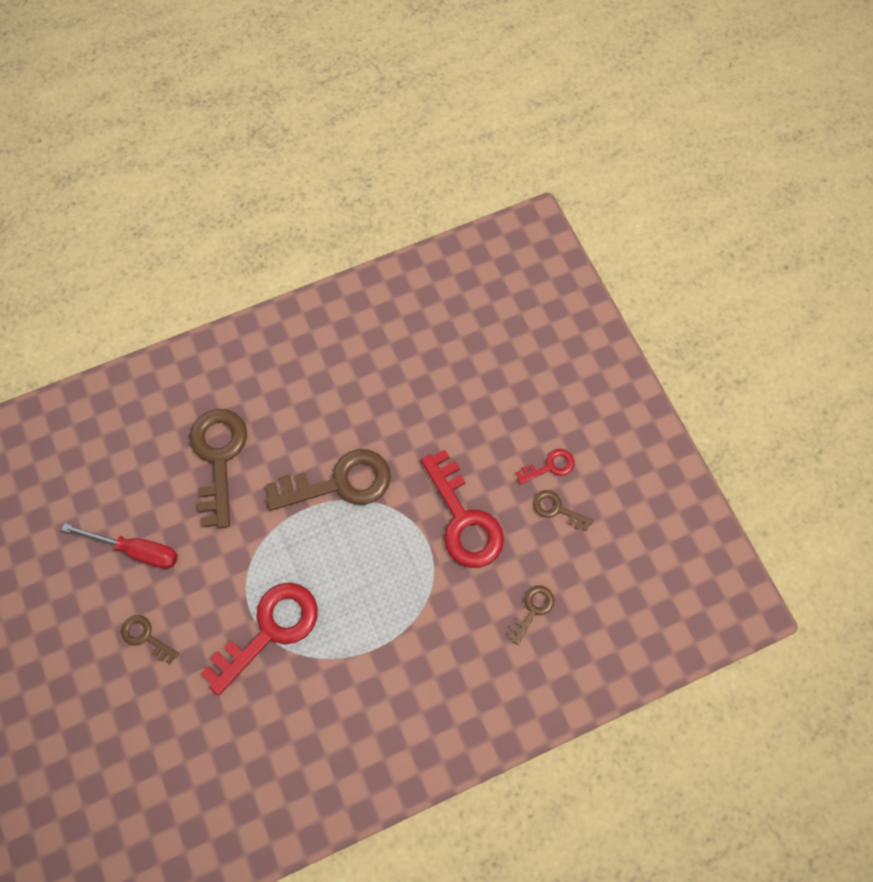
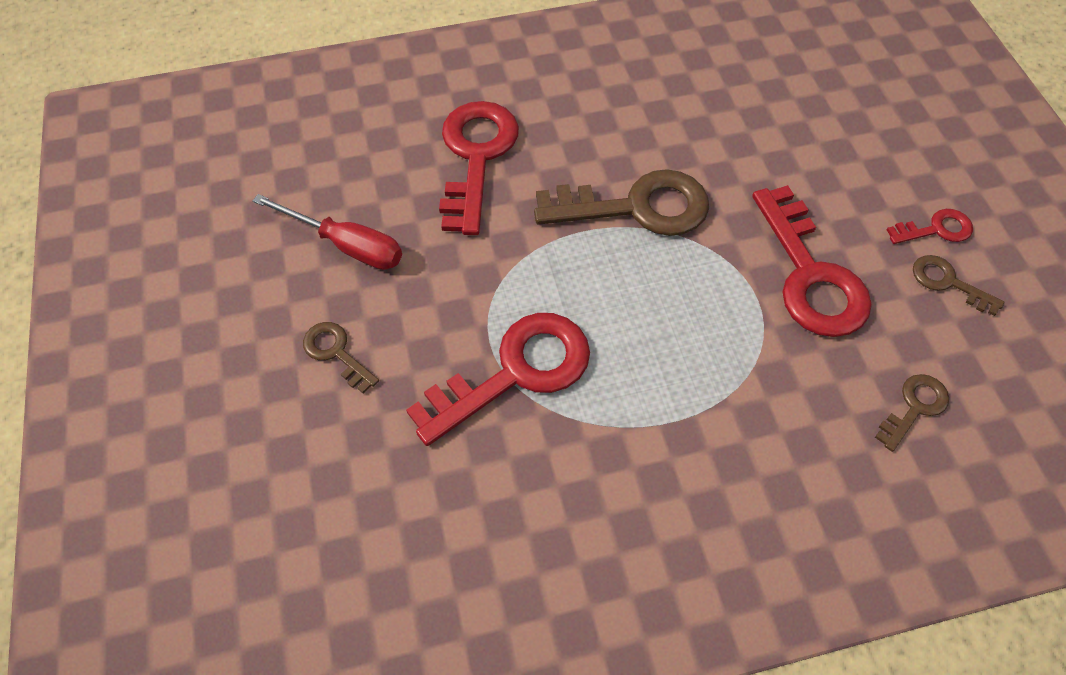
camera: 10 degrees right, 10 degrees down
brown key [190,409,247,528] -> red key [439,101,519,235]

